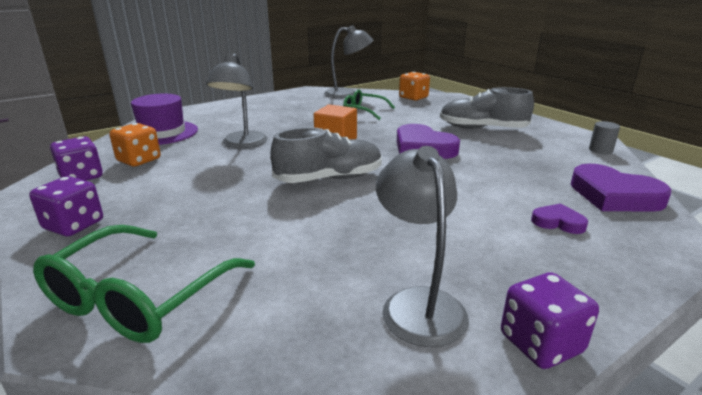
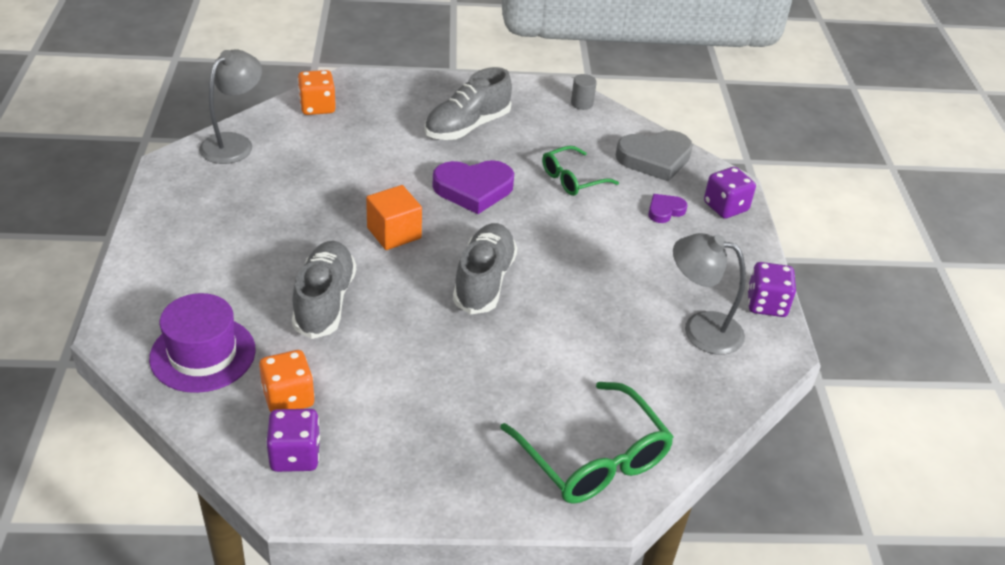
camera: 60 degrees left, 15 degrees up
purple dice [29,176,103,236] -> purple dice moved to [704,167,756,219]
grey lamp [206,54,267,148] -> grey shoe [292,241,356,339]
green glasses [343,90,395,120] -> green glasses moved to [542,146,619,196]
purple heart [570,164,671,212] -> grey heart [616,130,693,181]

